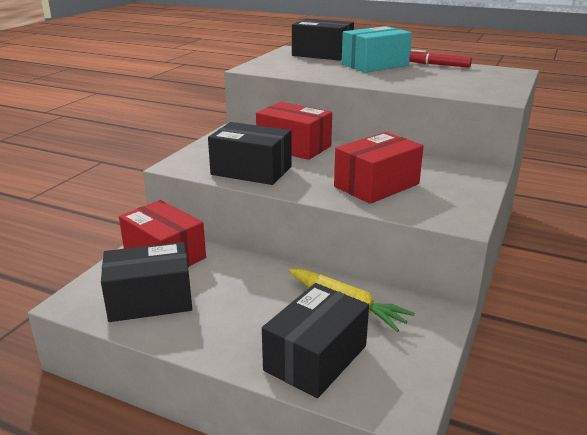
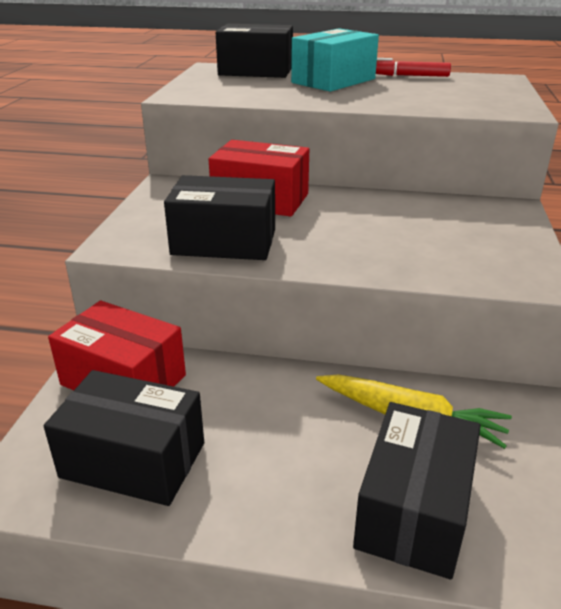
camera: 15 degrees left, 5 degrees up
black box [101,242,192,322] -> black box turned 45 degrees clockwise [44,370,204,506]
red box [334,132,424,204] -> none

